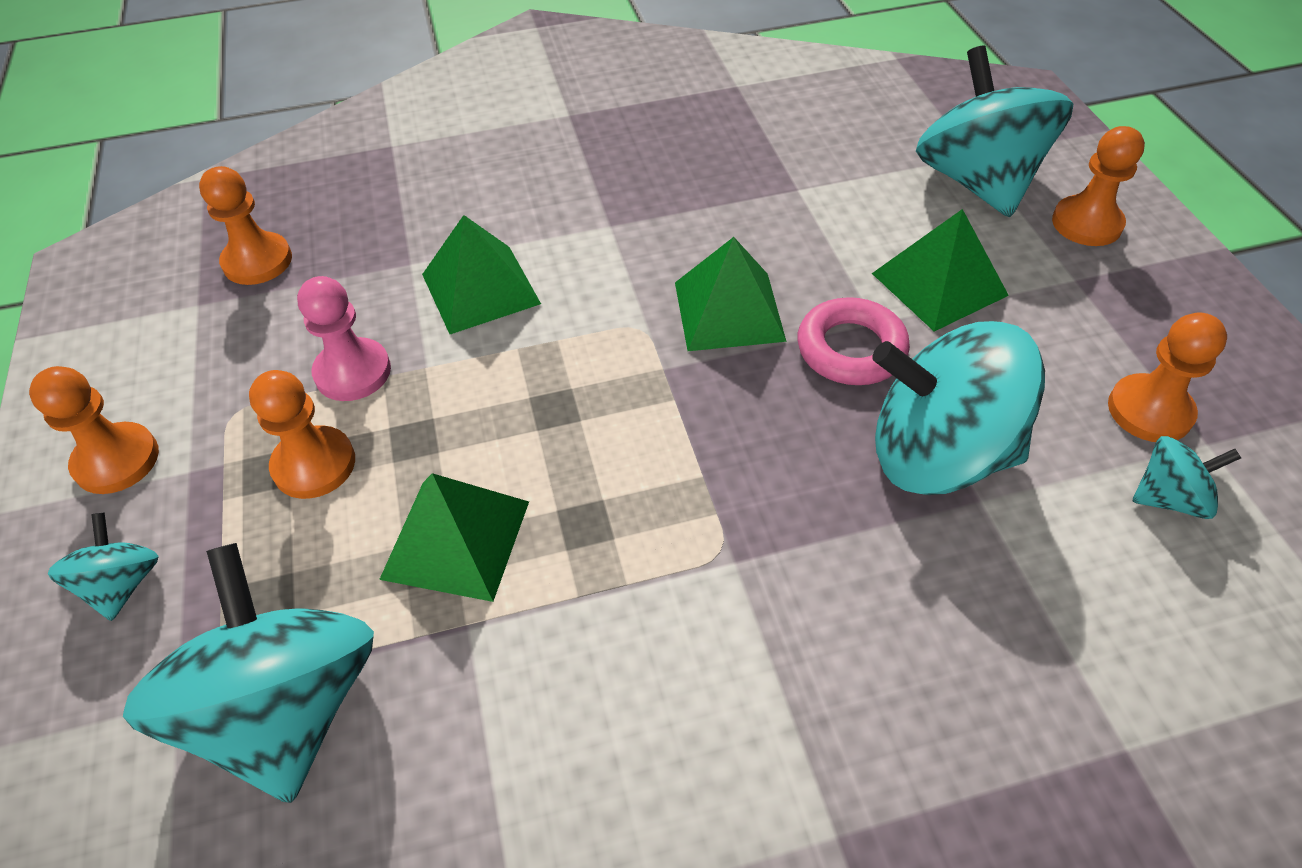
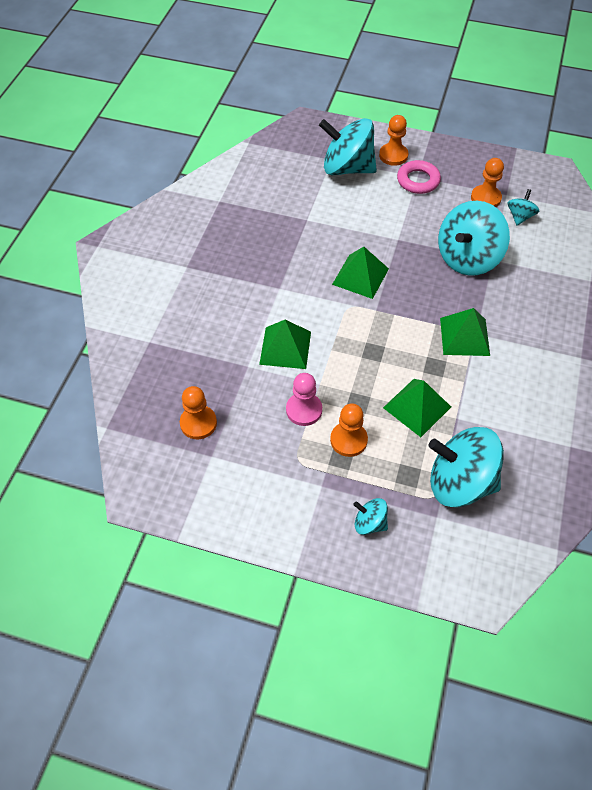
camera: 60 degrees left, 5 degrees up
orange pawn [29,366,159,494] -> none
pink ring [797,297,910,385] -> pink ring moved to [397,160,441,194]
green pyramid [872,209,1009,331] -> green pyramid moved to [440,308,490,356]

